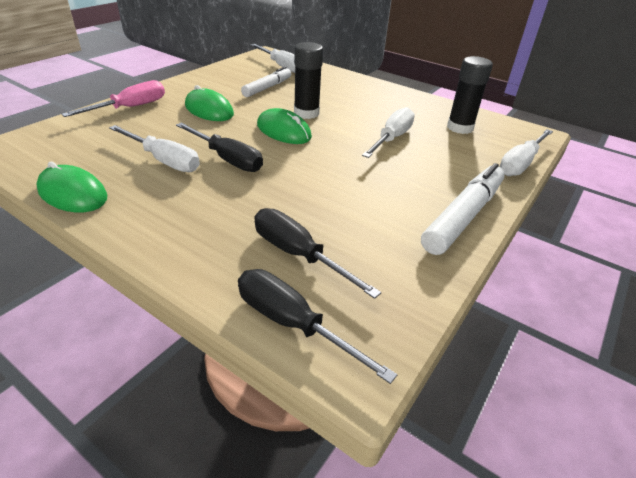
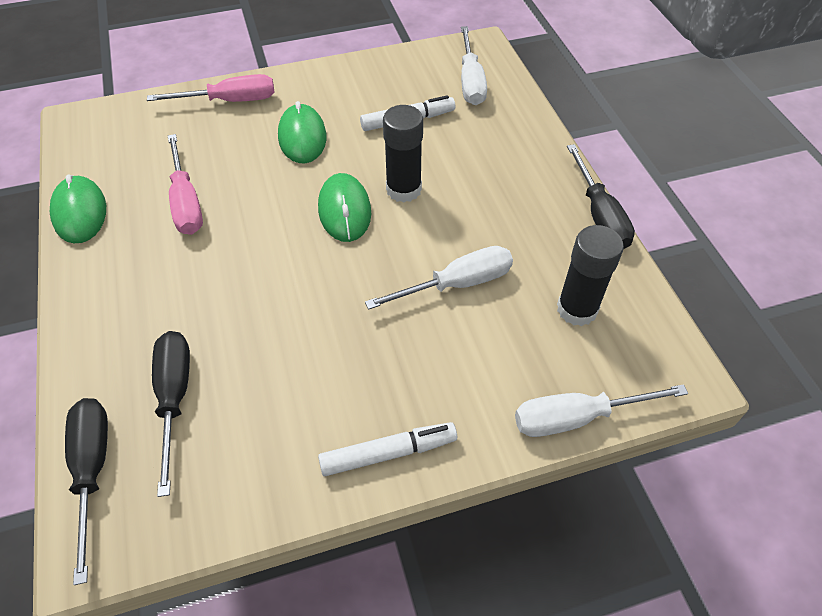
camera: 40 degrees right, 15 degrees up
white screwdriver [109,125,200,172] -> pink screwdriver [168,134,203,235]
black screwdriver [176,122,263,172] -> black screwdriver moved to [567,144,635,249]
white marker [421,163,505,255] -> white marker [318,422,457,476], size x0.66

